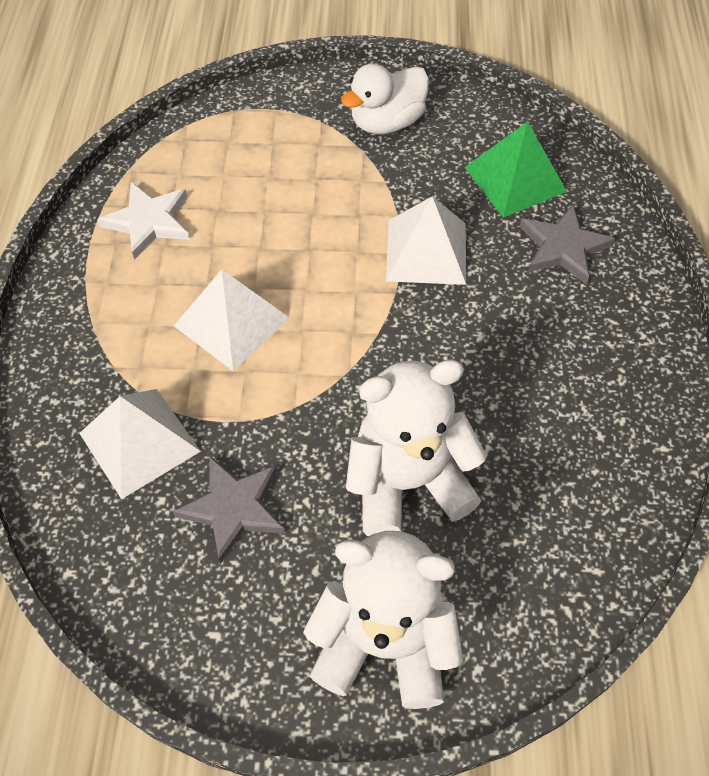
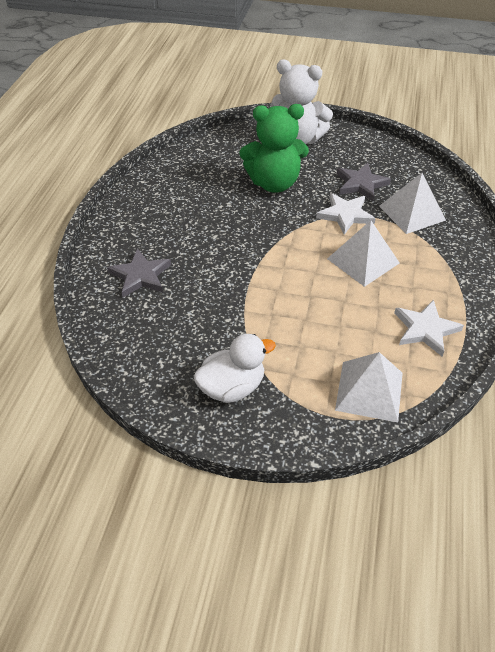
camera: 170 degrees left, 10 degrees down
white teddy bear [346,359,487,536] -> green teddy bear [239,104,309,193]
white pyramid [386,196,466,285] -> white pyramid moved to [335,352,403,422]
green pyramid [464,122,567,218] -> none
none -> white star [316,193,376,235]

